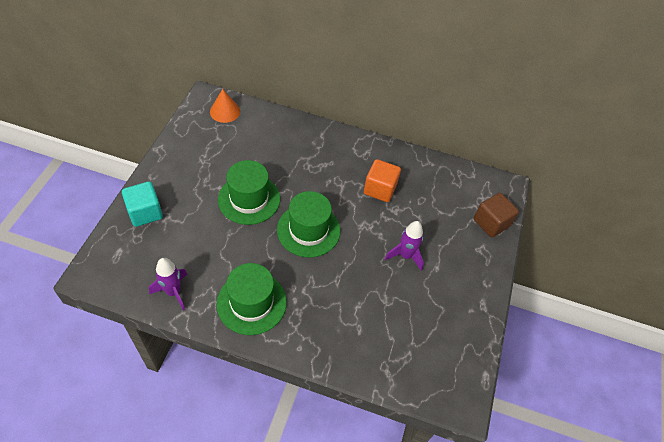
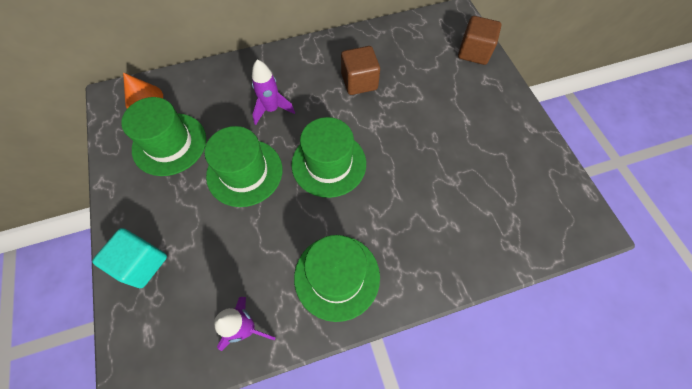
camera: 30 degrees left, 10 degrees up
orange cube [364,159,401,202] -> brown cube [341,46,380,95]
purple rocket [385,221,424,271] -> purple rocket moved to [252,59,295,125]
none -> green hat [121,97,206,176]

